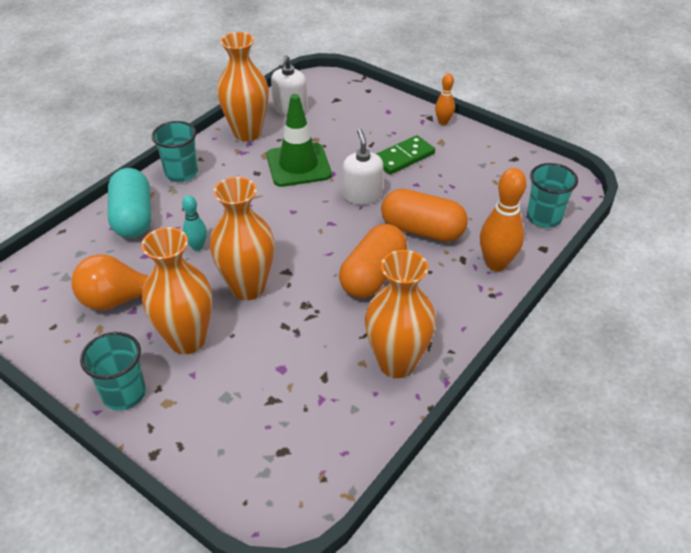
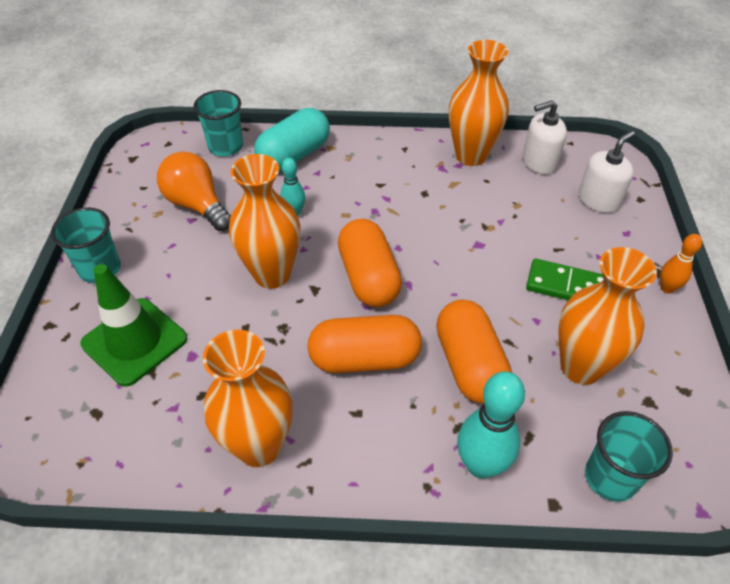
camera: 55 degrees right, 5 degrees up
orange vase [141,227,212,354] -> orange vase moved to [559,247,657,385]
turquoise cup [152,121,198,182] -> turquoise cup moved to [193,90,243,156]
green traffic cone [266,94,332,187] -> green traffic cone moved to [80,264,187,387]
white soap dispenser [342,129,383,205] -> white soap dispenser moved to [578,131,635,213]
orange bowling pin [480,168,526,271] -> turquoise bowling pin [457,371,525,479]
none -> orange capsule [338,219,402,307]

